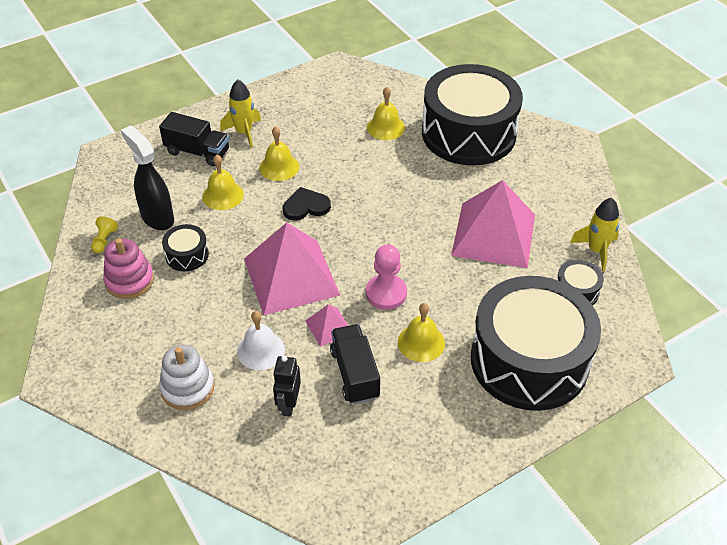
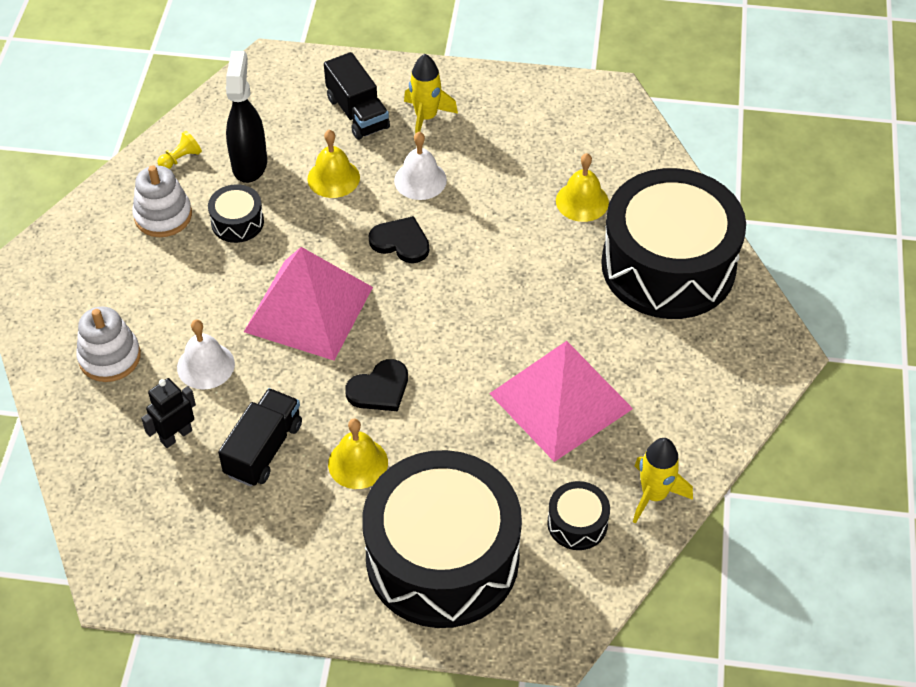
camera: 40 degrees right, 5 degrees up
pink stacking toy [103,238,154,299] -> white stacking toy [132,165,192,237]
yellow bell [259,126,299,181] -> white bell [394,132,447,200]
pink pyramid [305,304,348,347] -> none
pink pawn [366,244,407,310] -> black heart [345,359,408,411]

